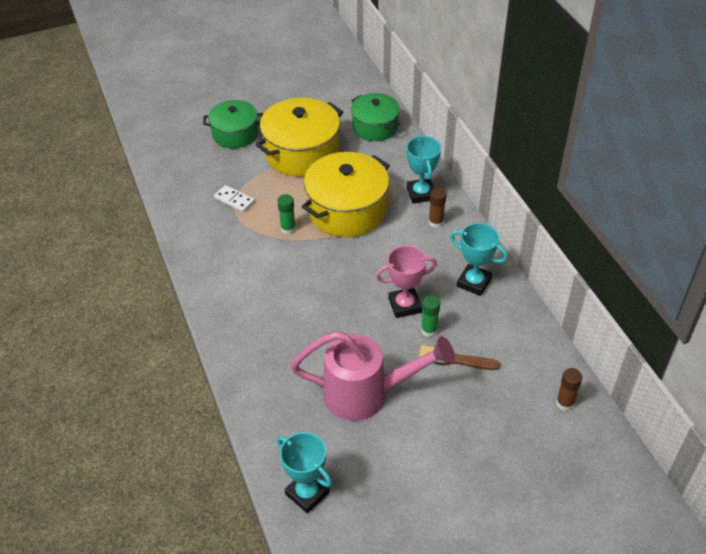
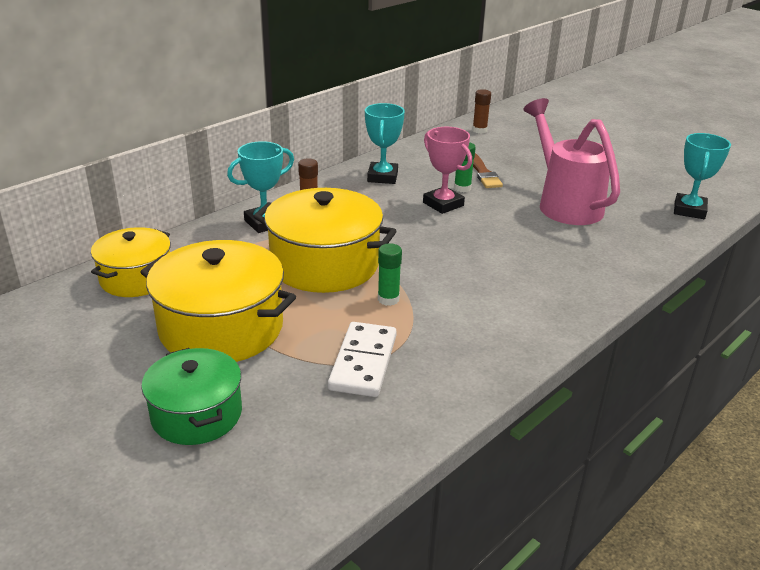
camera: 115 degrees left, 15 degrees down
white domino [214,185,255,212] -> white domino [328,322,397,397], size x1.57
green pot [351,93,400,141] -> yellow pot [91,227,171,297]

